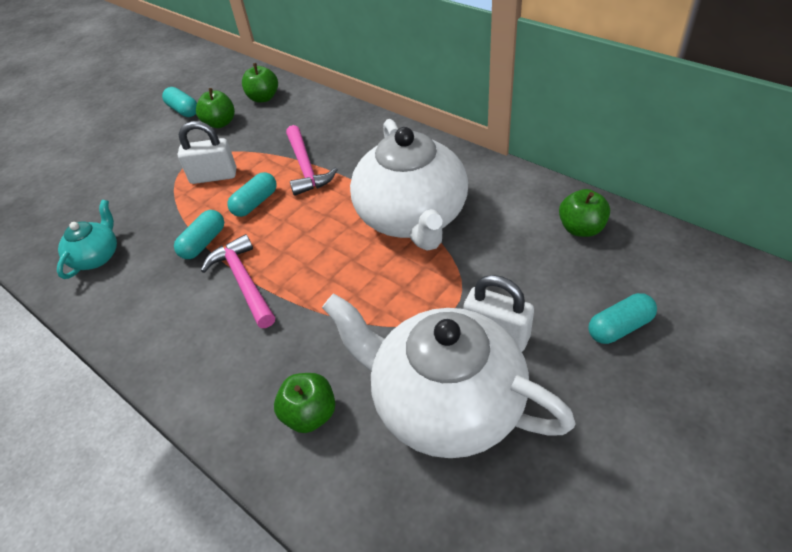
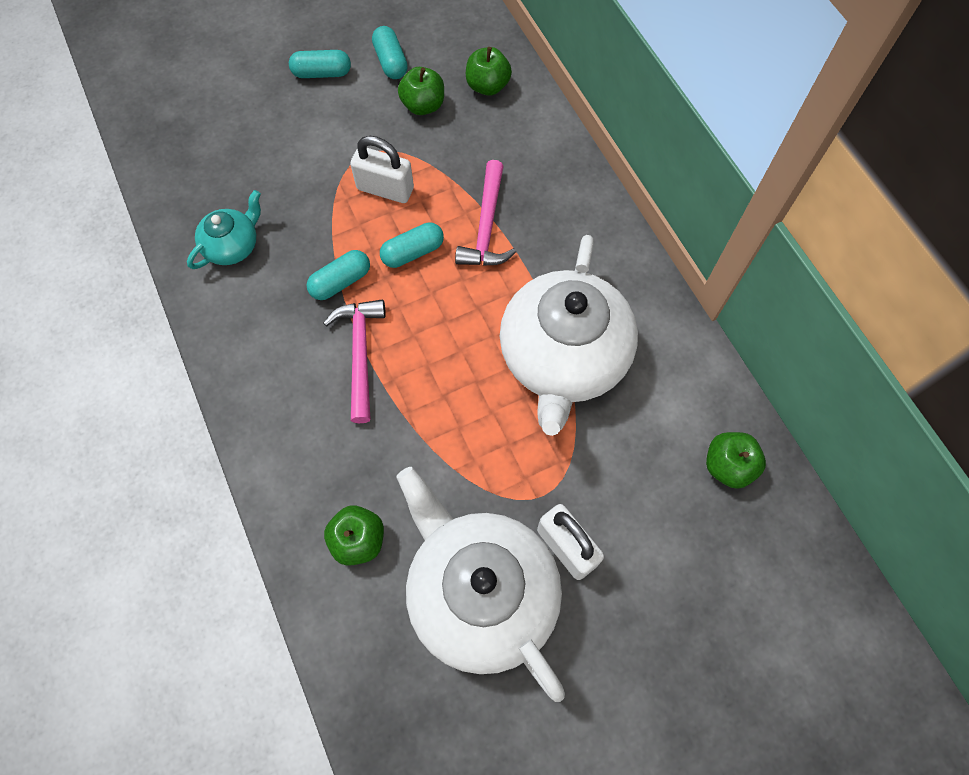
camera: 20 degrees right, 20 degrees up
turquoise capsule [588,293,657,344] -> turquoise capsule moved to [289,50,351,78]

